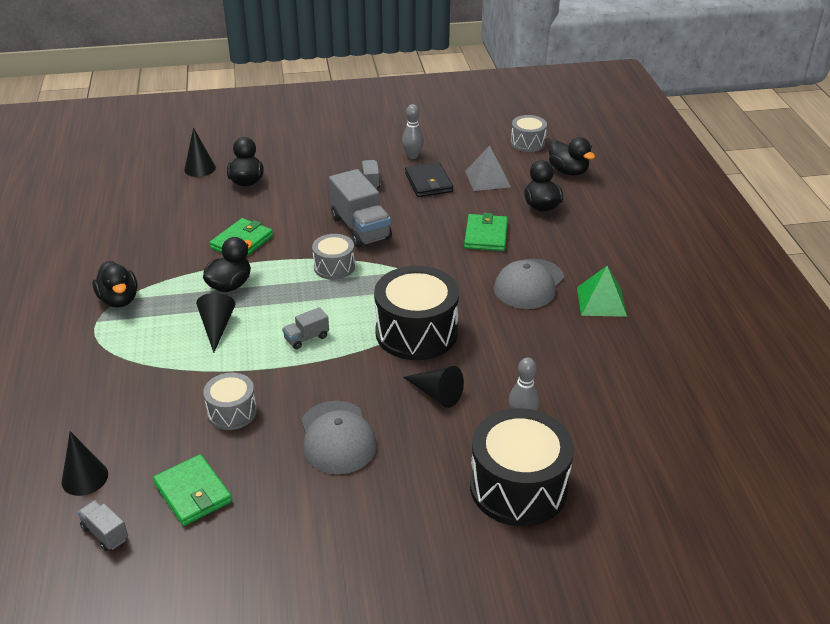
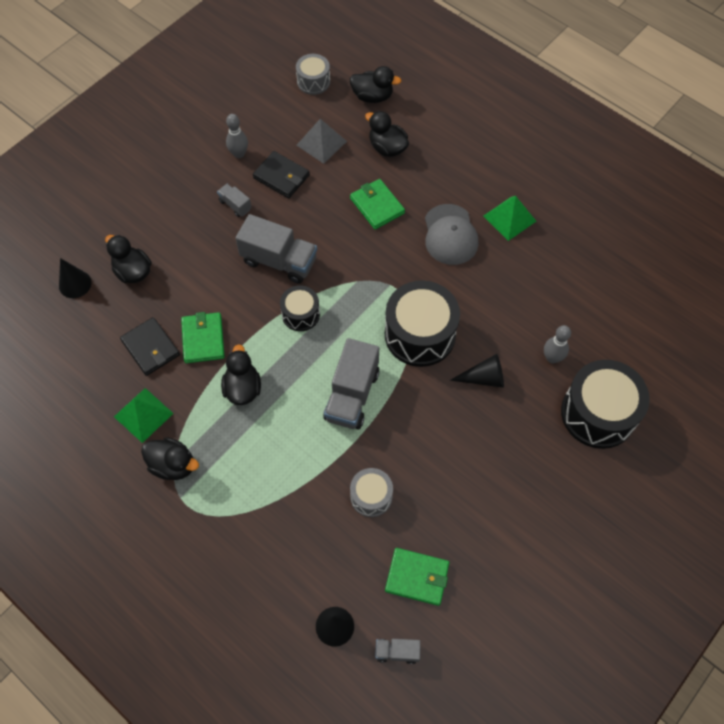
camera: 40 degrees left, 25 degrees up
black cone [196,293,235,353] -> none
grey truck [282,307,329,349] -> grey truck [323,338,379,429], size x2.05
grey cap [301,401,377,474] -> none
grey drum [312,234,355,280] -> black drum [280,286,320,331]
none -> green pyramid [114,388,174,443]
none -> black wallet [120,317,180,376]

